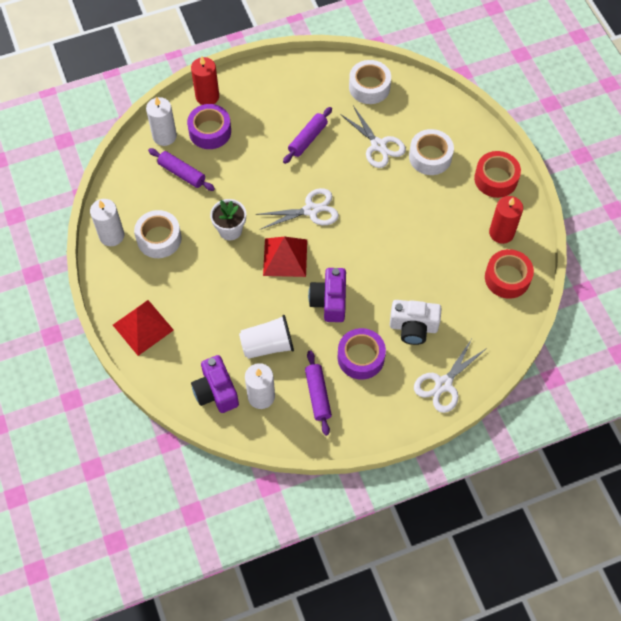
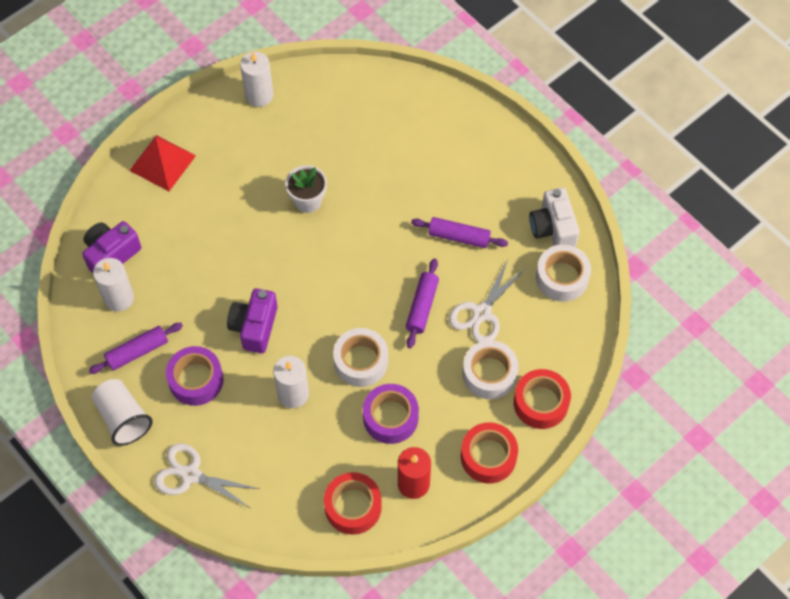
camera: 70 degrees right, 0 degrees up
white tape [134,210,182,258] -> white tape moved to [333,328,388,387]
white candle [146,97,177,146] -> white candle moved to [273,356,309,408]
purple rolling pin [148,148,215,191] -> purple rolling pin moved to [406,258,439,348]
purple tape [187,104,231,149] -> purple tape moved to [363,384,419,444]
red candle [191,56,219,105] -> none
white cup [239,315,294,359] -> white cup moved to [92,379,152,446]
white scissors [256,188,339,229] -> none
red pyramid [263,237,307,277] -> none
purple camera [308,268,346,322] -> purple camera turned 60 degrees counterclockwise [227,289,278,353]
white camera [390,300,442,345] -> white camera moved to [529,188,580,247]
none -> red tape [514,369,571,429]

